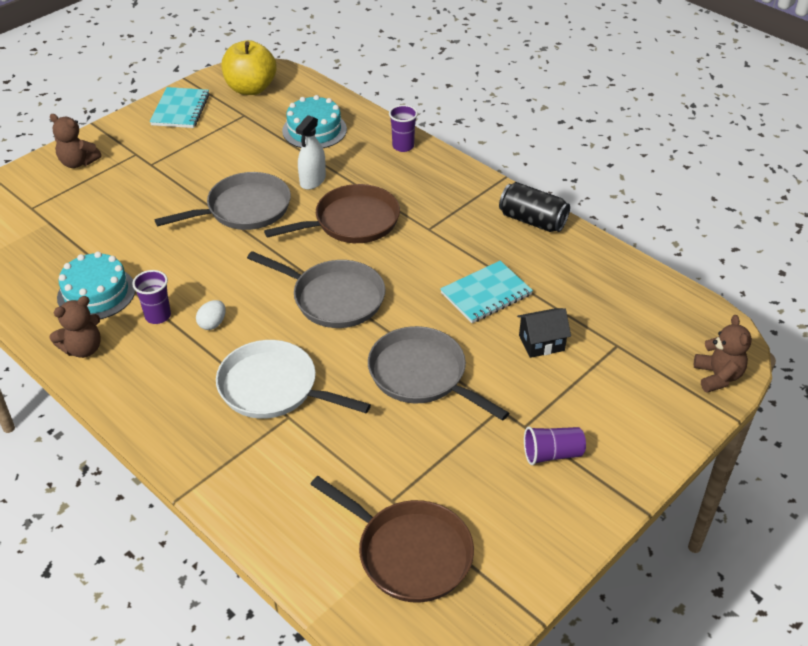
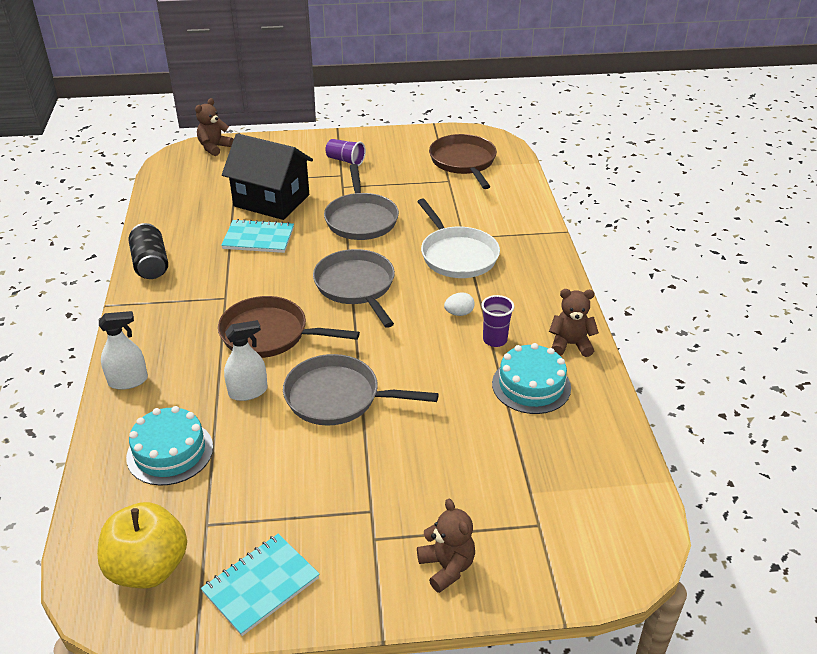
camera: 140 degrees left, 5 degrees down
purple cup [389,105,418,152] -> white spray bottle [99,311,148,390]
black house [517,308,571,358] -> black house [222,133,313,220], size x2.07

